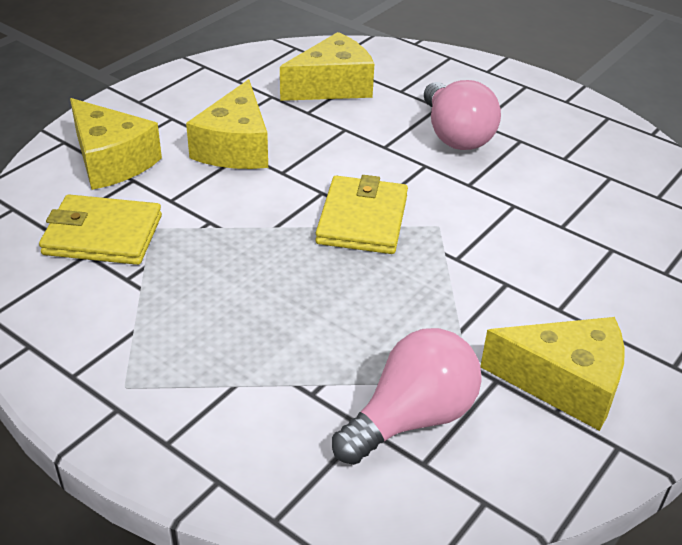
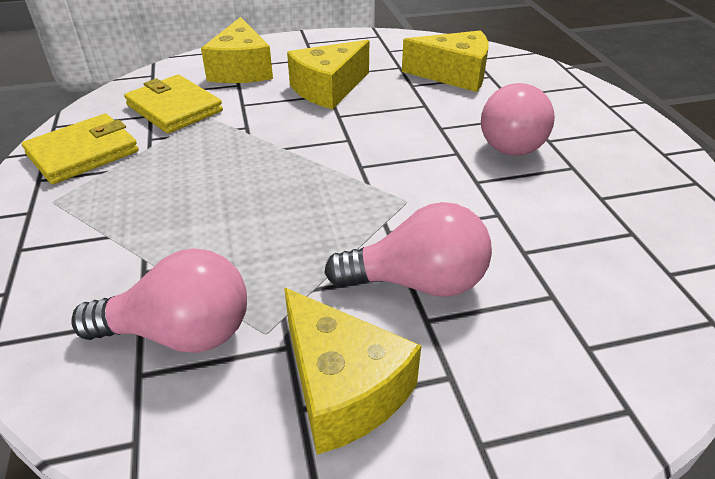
camera: 40 degrees right, 0 degrees up
yellow wallet [316,175,408,254] -> yellow wallet moved to [22,114,139,184]
none -> pink light bulb [324,202,492,297]

